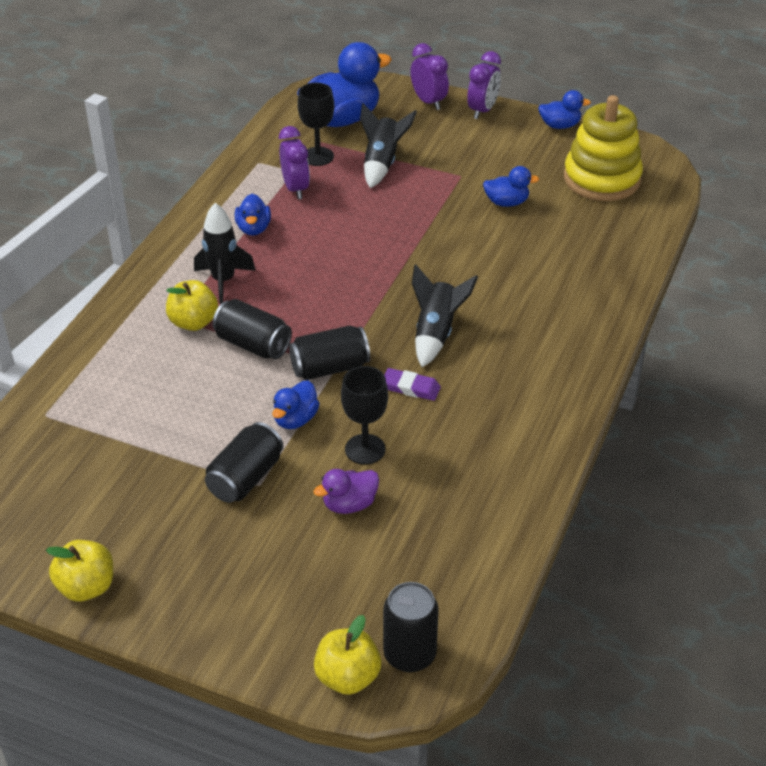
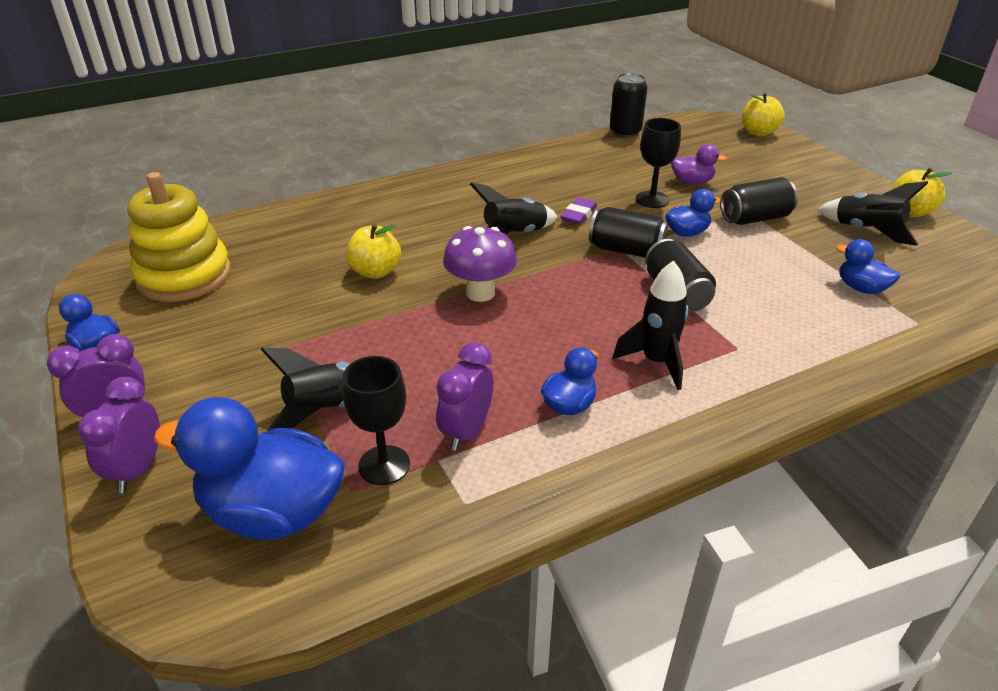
camera: 140 degrees left, 5 degrees down
yellow apple [166,280,218,331] -> yellow apple moved to [346,224,401,279]
black can [383,582,439,672] -> black can moved to [610,73,647,138]
purple eraser [385,368,441,401] -> purple eraser turned 60 degrees clockwise [560,198,597,225]
blue duck [483,166,539,207] -> blue duck moved to [836,239,900,294]
none -> purple mushroom [443,226,517,302]
none -> black rocket [817,181,928,246]

